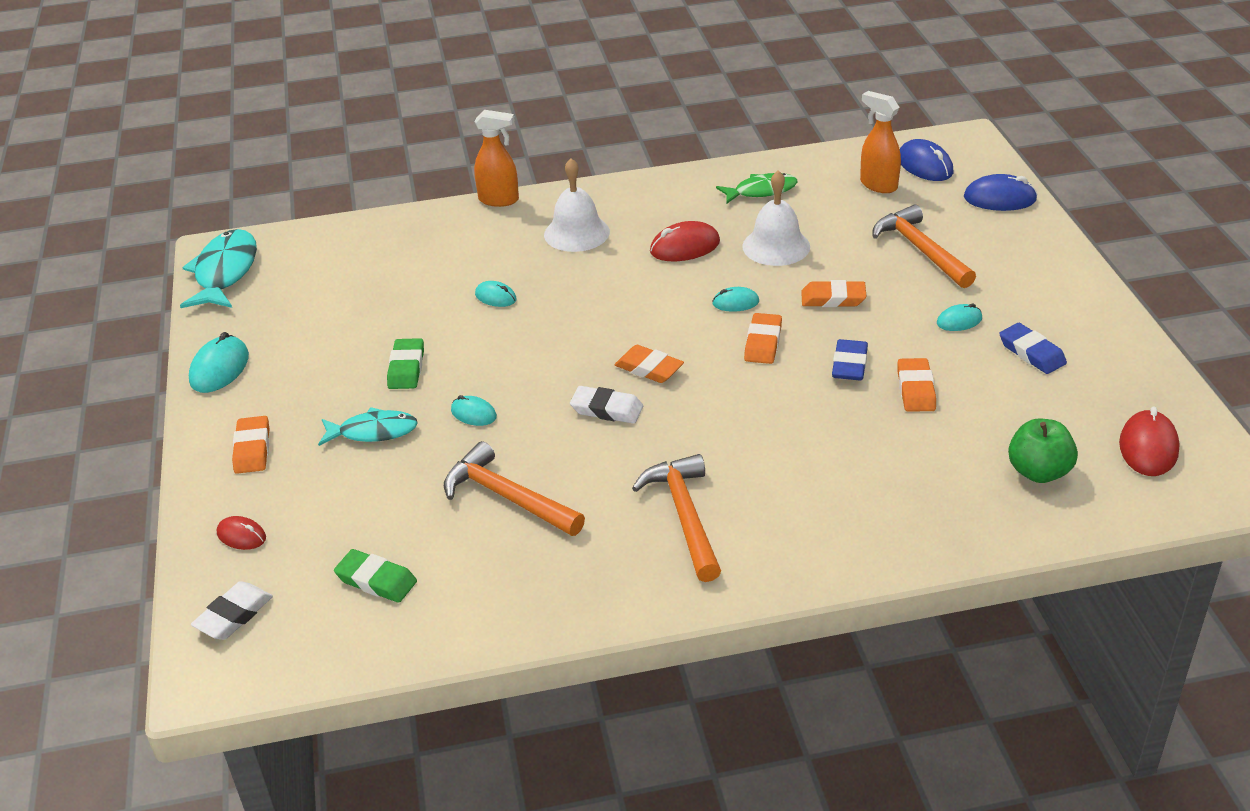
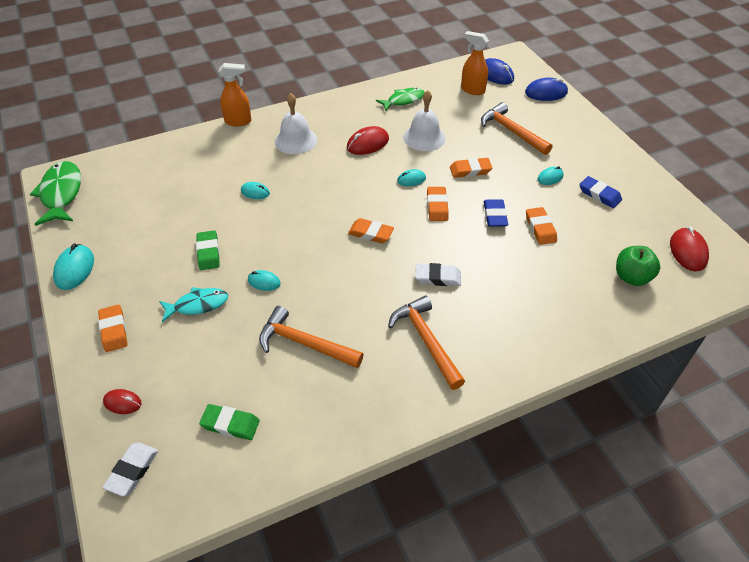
camera: 15 degrees left, 10 degrees up
turquoise fish [180,229,257,308] -> green fish [30,161,81,226]
white eraser [570,386,643,424] -> white eraser moved to [415,263,461,286]

